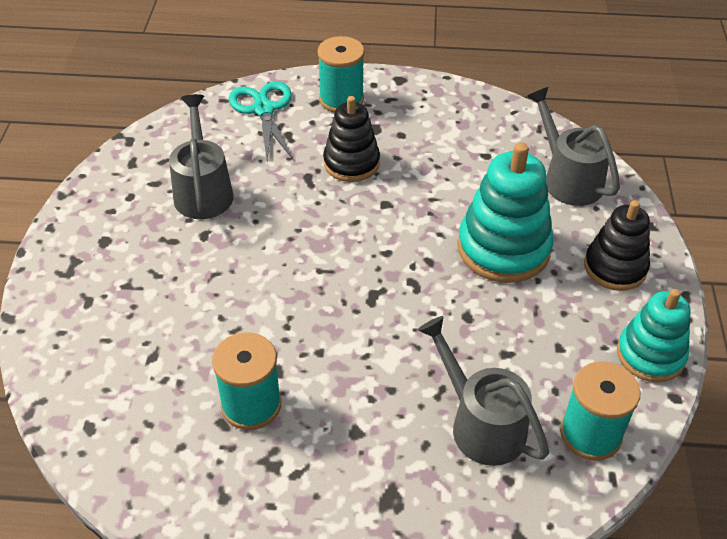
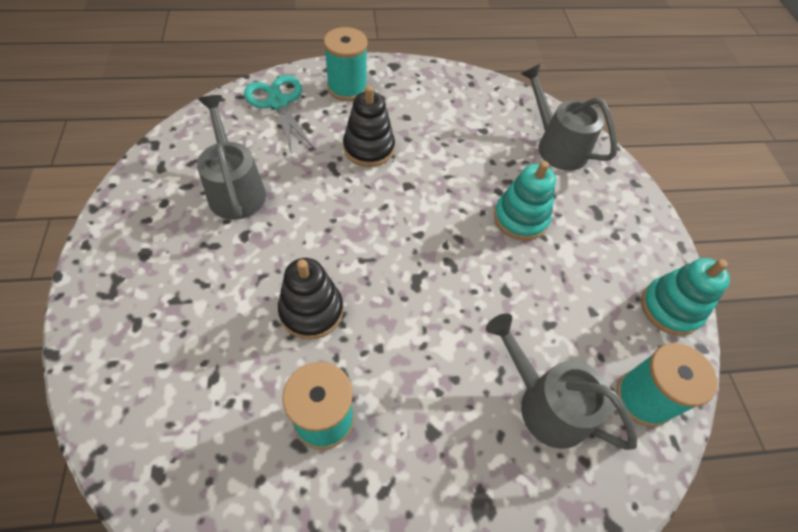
camera: 15 degrees left, 10 degrees up
turquoise stacking toy [458,142,553,283] -> turquoise stacking toy [494,161,556,241], size x0.66
black stacking toy [584,200,650,291] -> black stacking toy moved to [278,258,343,339]

